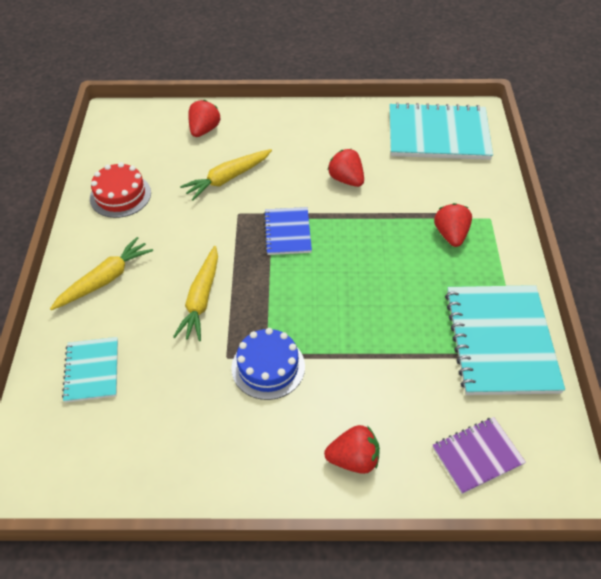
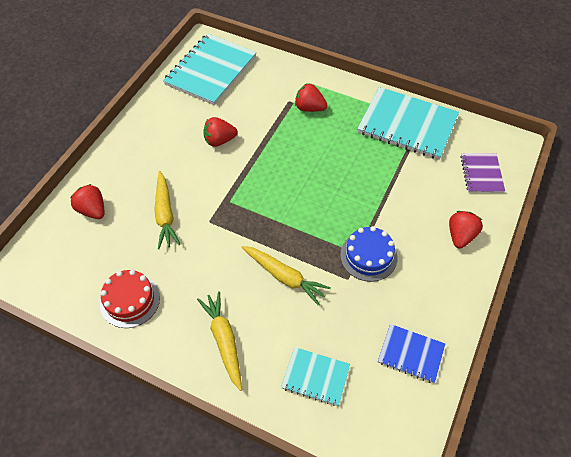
camera: 65 degrees left, 5 degrees up
blue notebook [264,207,312,255] -> blue notebook moved to [378,324,445,383]

